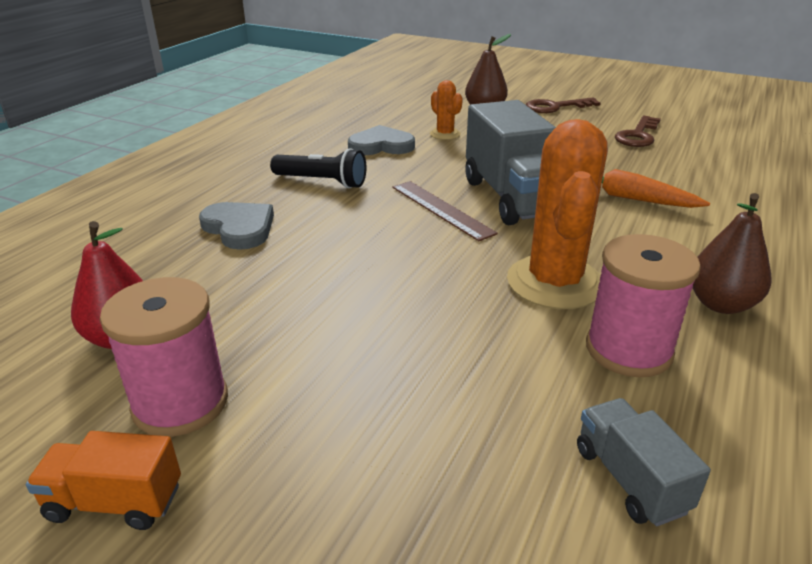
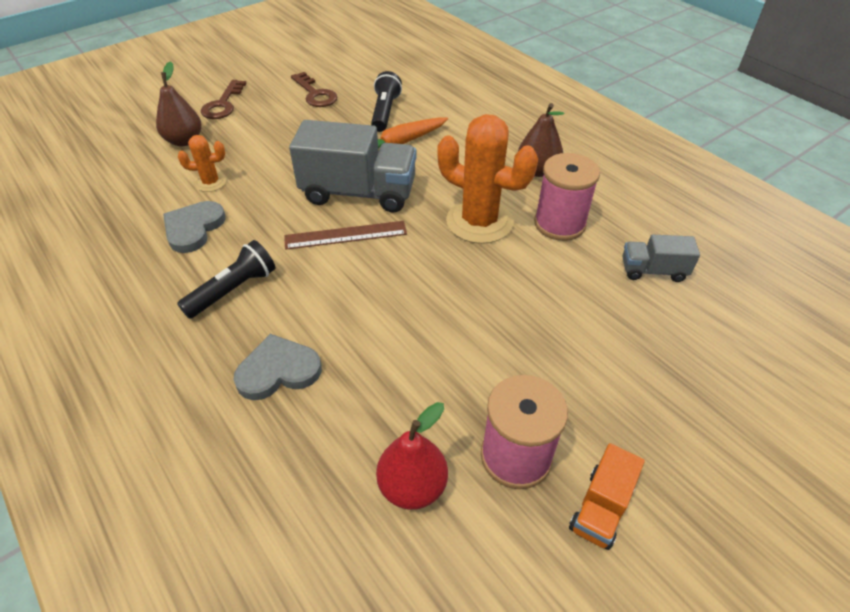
camera: 65 degrees left, 15 degrees up
none -> black flashlight [371,71,402,132]

